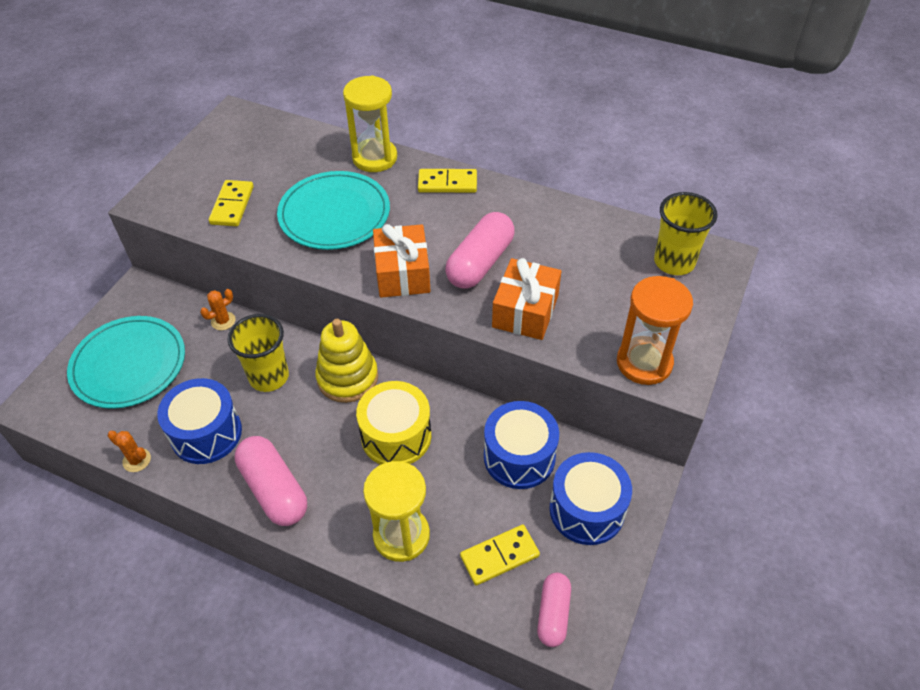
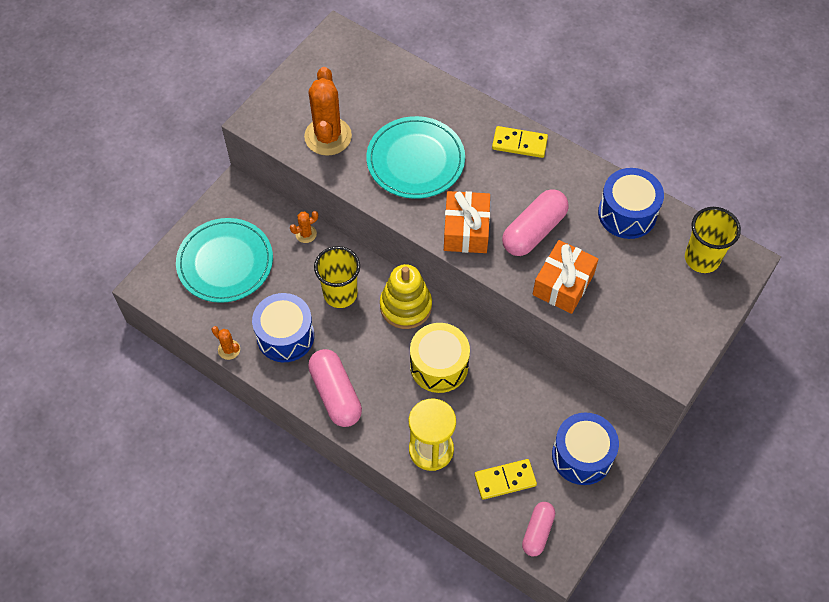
camera: 10 degrees right, 10 degrees up
yellow domino [209,180,254,226] -> orange cactus [304,67,352,156]
yellow hourglass [343,75,397,172] -> none
blue drum [484,401,559,489] -> blue drum moved to [598,168,664,239]
orange hourglass [617,276,693,385] -> none

